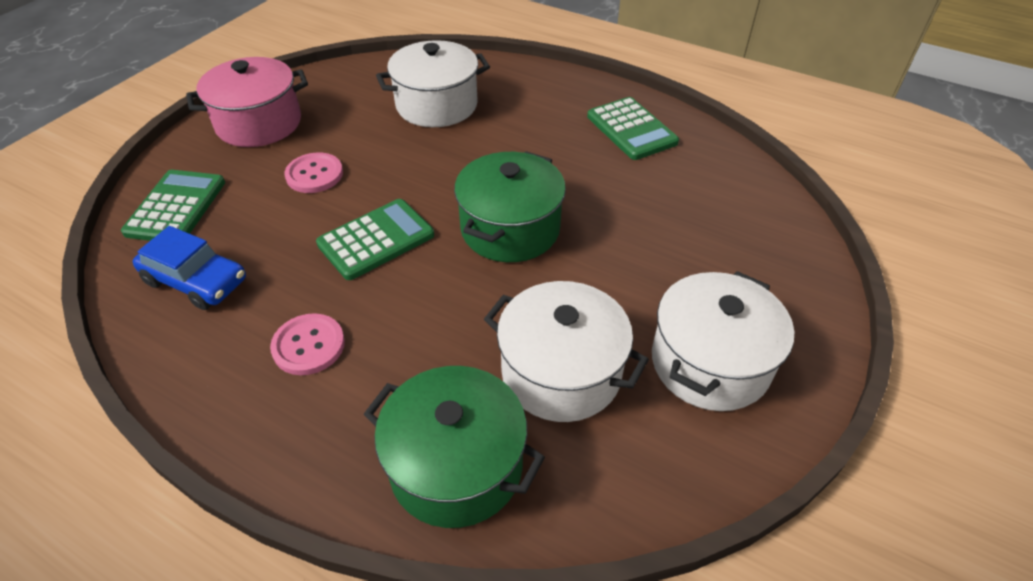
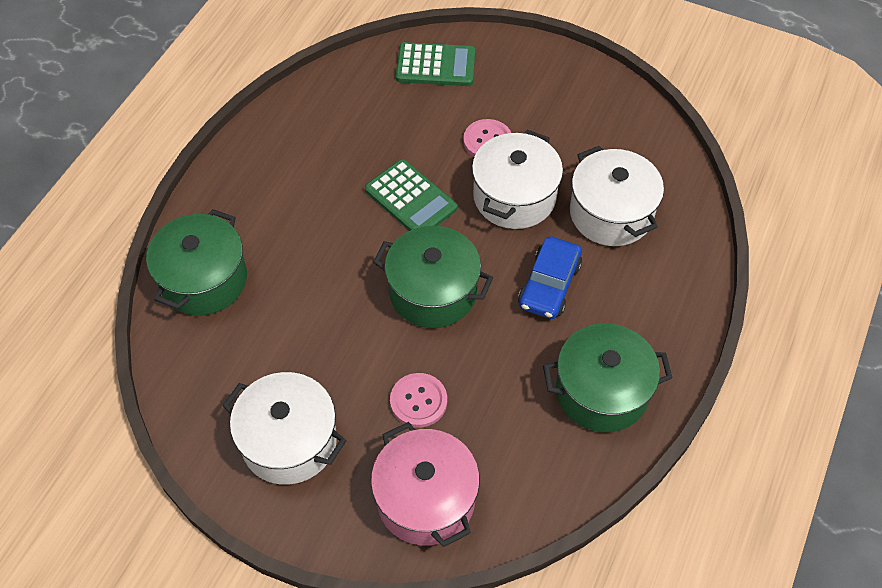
camera: 85 degrees right, 10 degrees up
blue car [133,226,246,310] -> blue car moved to [518,236,582,319]
pink pot [186,57,308,147] -> pink pot moved to [371,422,480,547]
pink button [270,313,345,375] -> pink button moved to [390,373,447,428]
white pot [484,281,649,422] -> white pot moved to [472,130,563,229]
green calculator [587,97,679,160] -> green pot [543,323,672,432]

